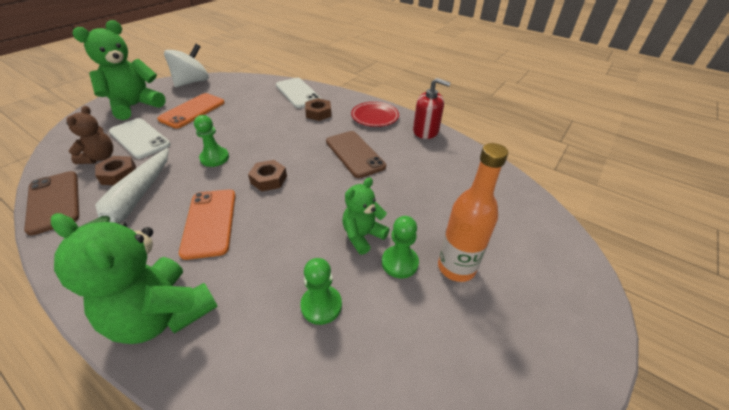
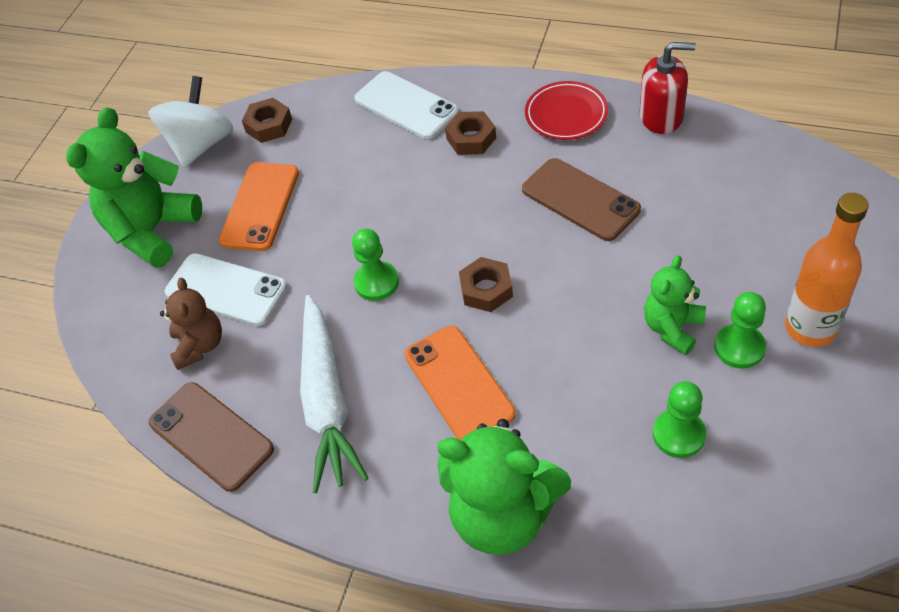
camera: 10 degrees left, 10 degrees up
brown nut [95,156,136,185] -> brown nut moved to [242,98,292,143]

